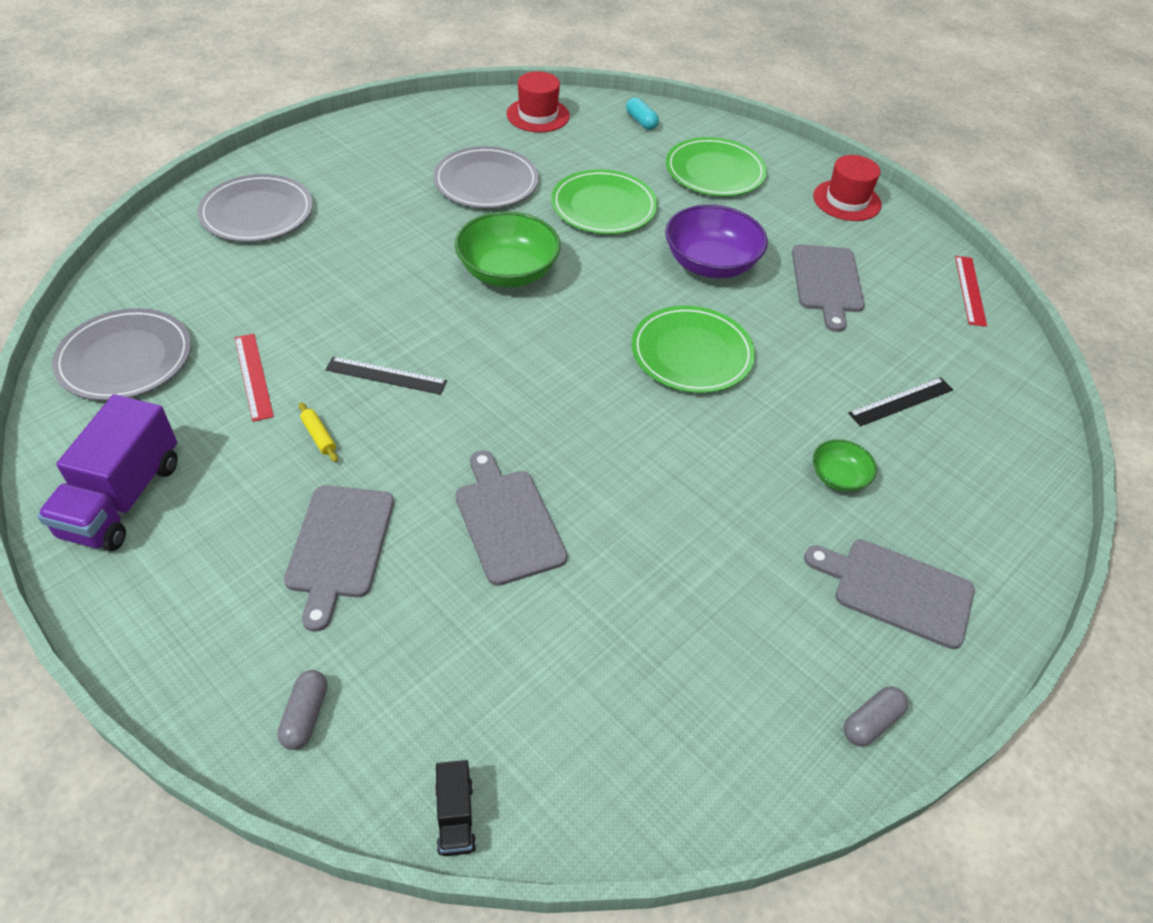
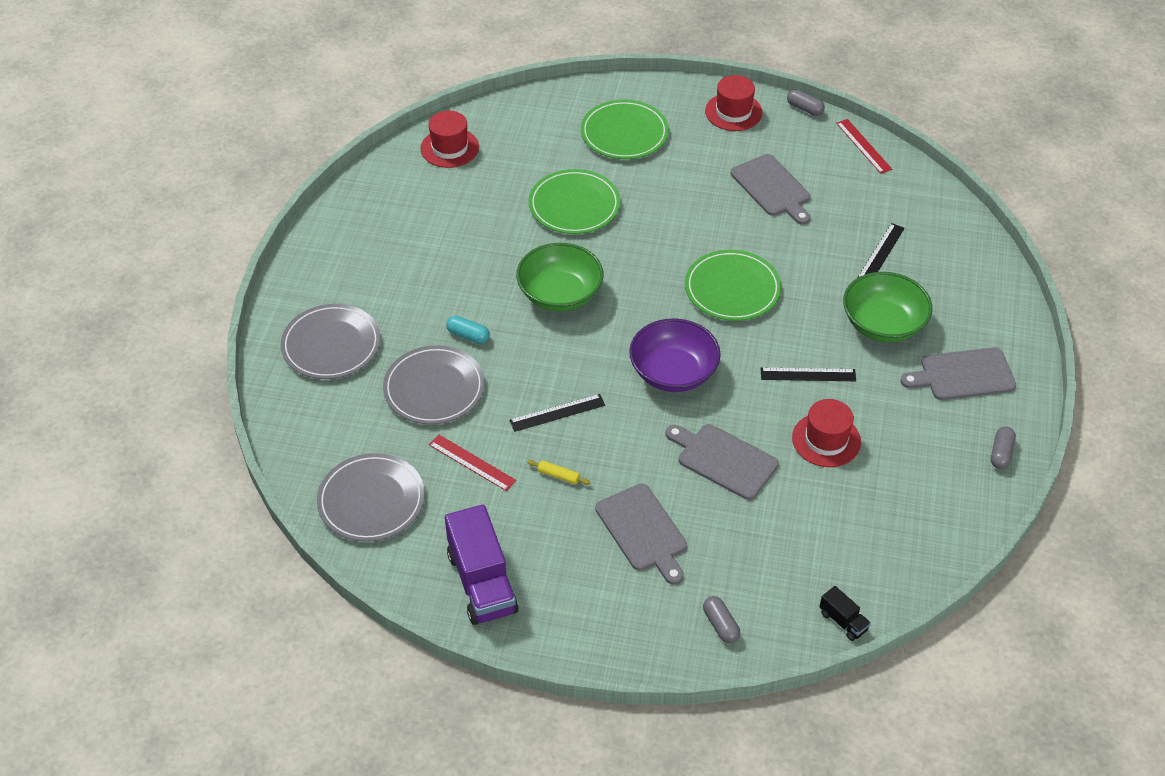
camera: 30 degrees left, 0 degrees up
grey plate [433,146,539,208] -> grey plate moved to [383,345,485,424]
turquoise capsule [626,97,659,130] -> turquoise capsule moved to [446,316,490,344]
purple bowl [665,205,768,278] -> purple bowl moved to [629,319,721,392]
green bowl [813,439,877,492] -> green bowl [843,272,932,342], size x1.94
none -> black ruler [761,368,856,381]
none -> grey capsule [787,89,825,116]
none -> red hat [792,399,861,467]

